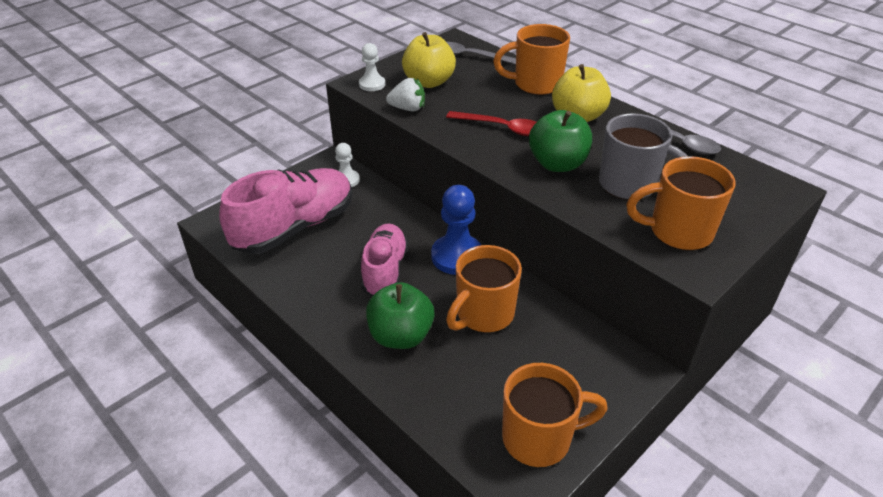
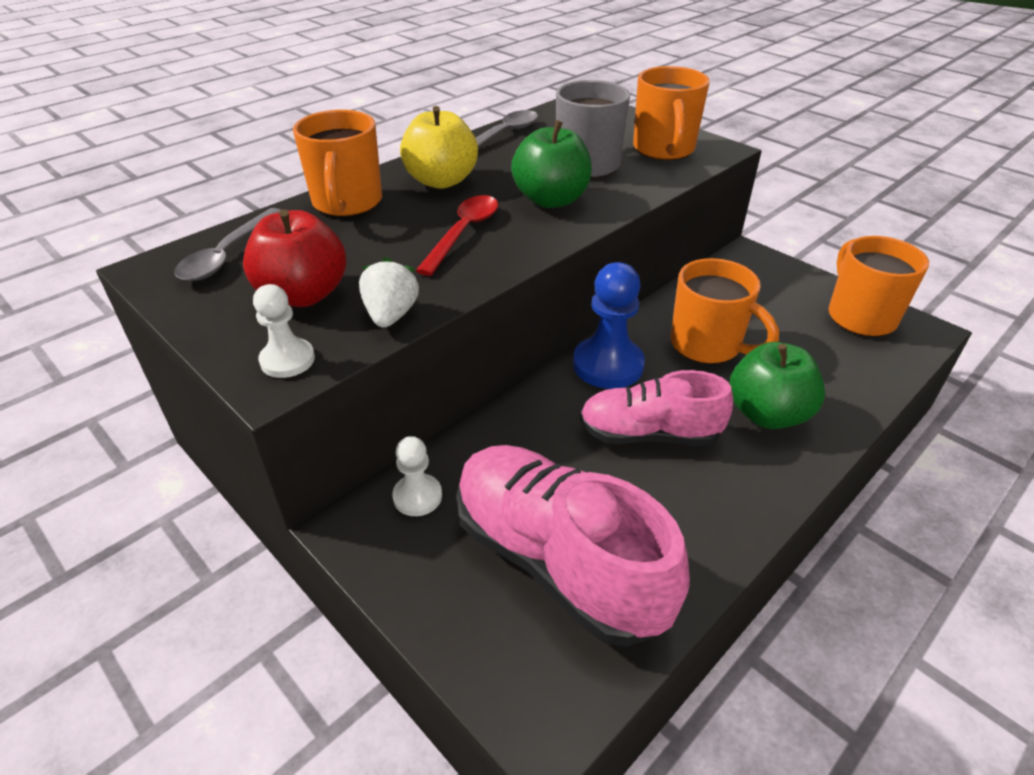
camera: 90 degrees left, 0 degrees up
yellow apple [402,32,456,88] -> red apple [243,209,346,307]

